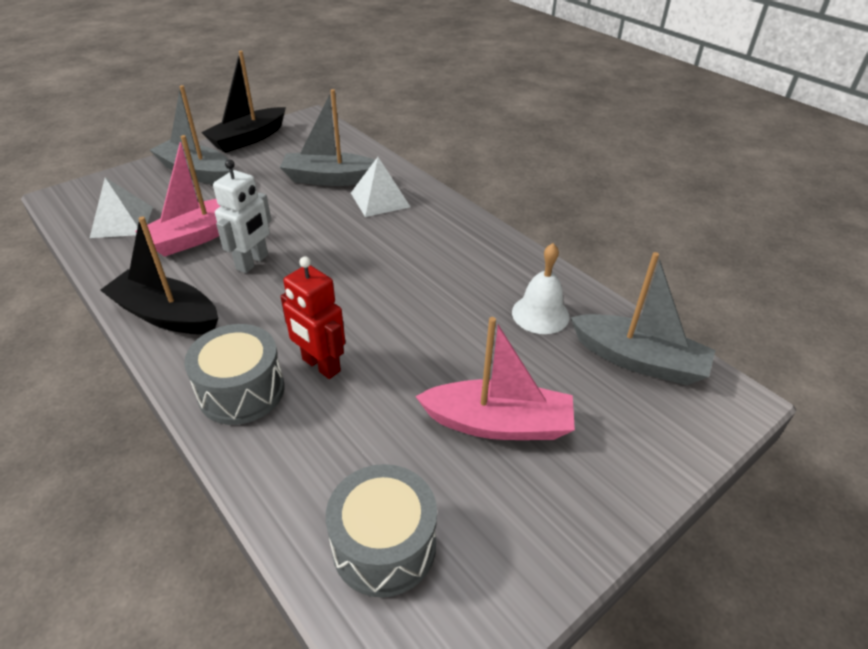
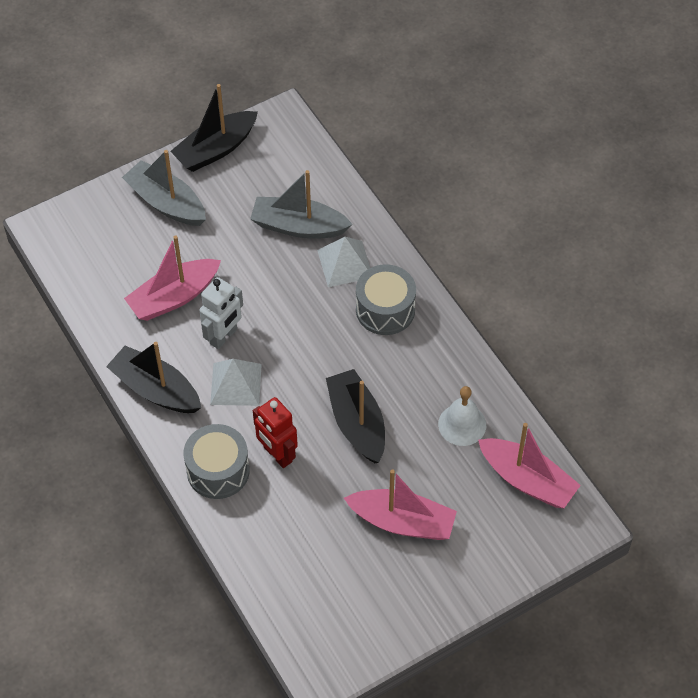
camera: 10 degrees right, 15 degrees up
white pyramid [90,177,153,238] -> white pyramid moved to [210,359,262,406]
grey drum [326,464,437,597] -> grey drum moved to [356,264,416,335]
grey boat [570,252,715,385] -> pink boat [478,423,581,508]
none -> black boat [326,369,385,463]

